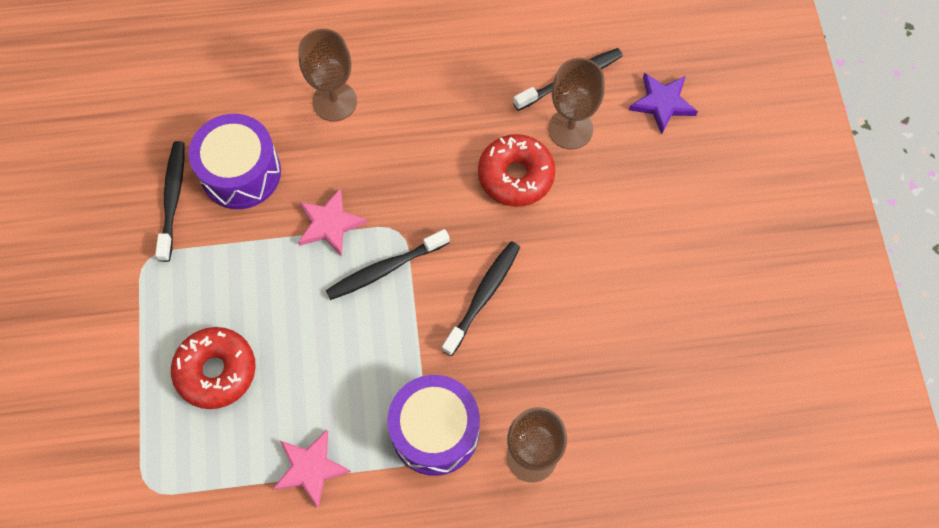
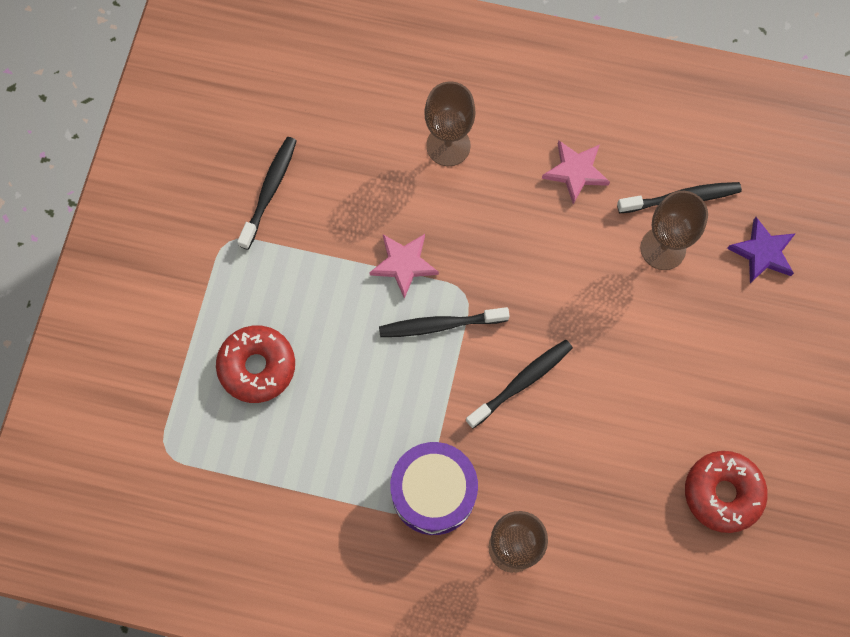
camera: 20 degrees right, 5 degrees up
purple drum [189,114,281,209] -> none
pink star [273,430,351,508] -> pink star moved to [542,140,610,204]
red donut [478,134,555,207] -> red donut moved to [685,451,768,533]

